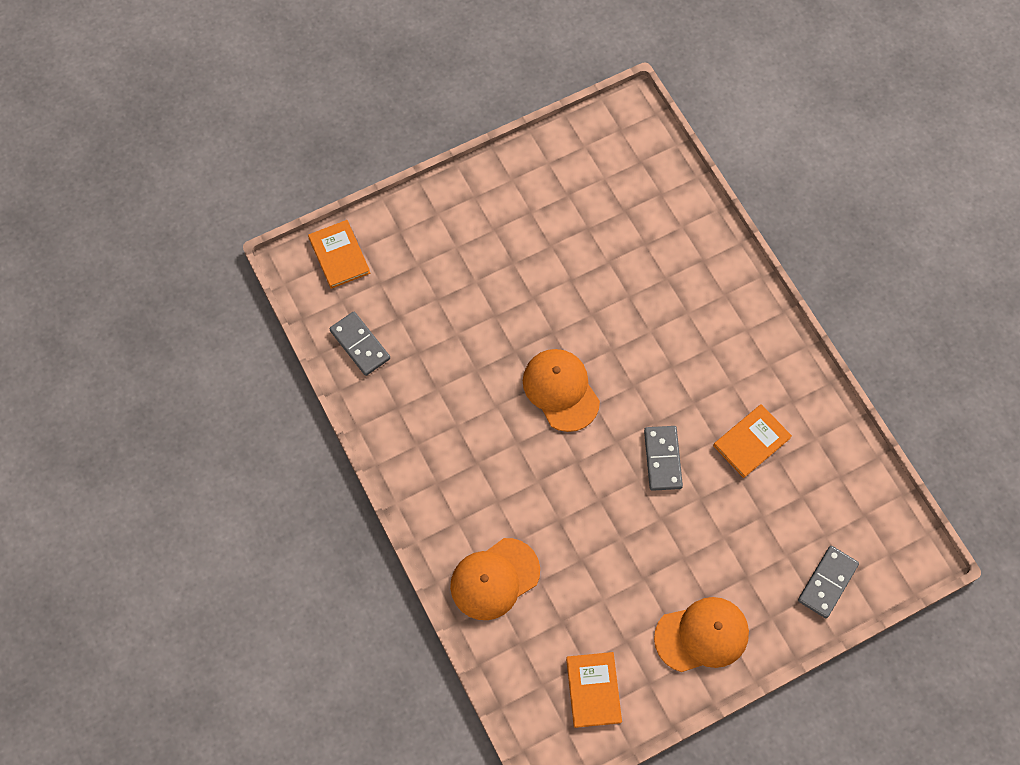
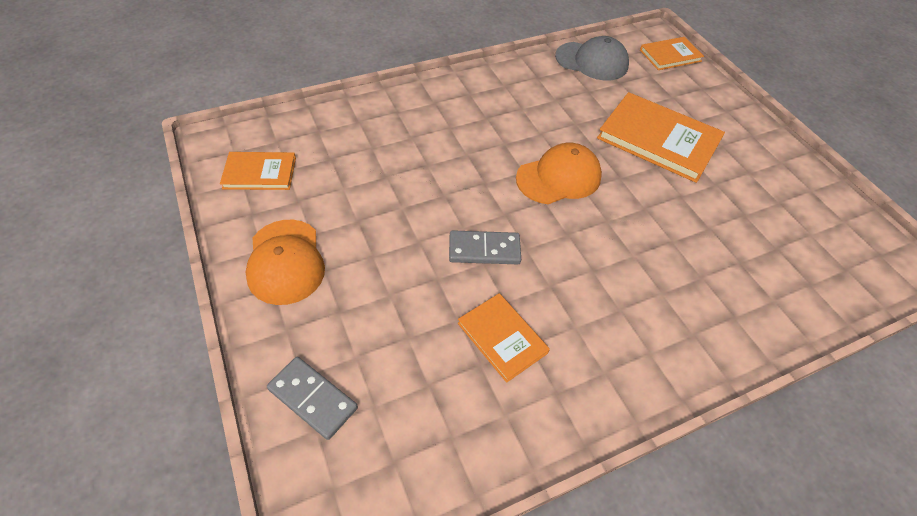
camera: 90 degrees right, 15 degrees down
grey domino [329,312,390,376] -> grey cap [555,36,629,80]
orange cap [450,538,540,620] -> none
none -> orange book [597,92,725,183]

